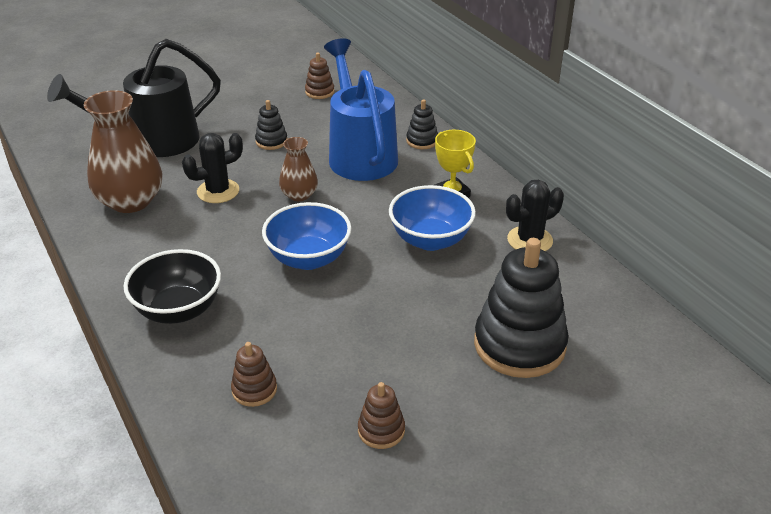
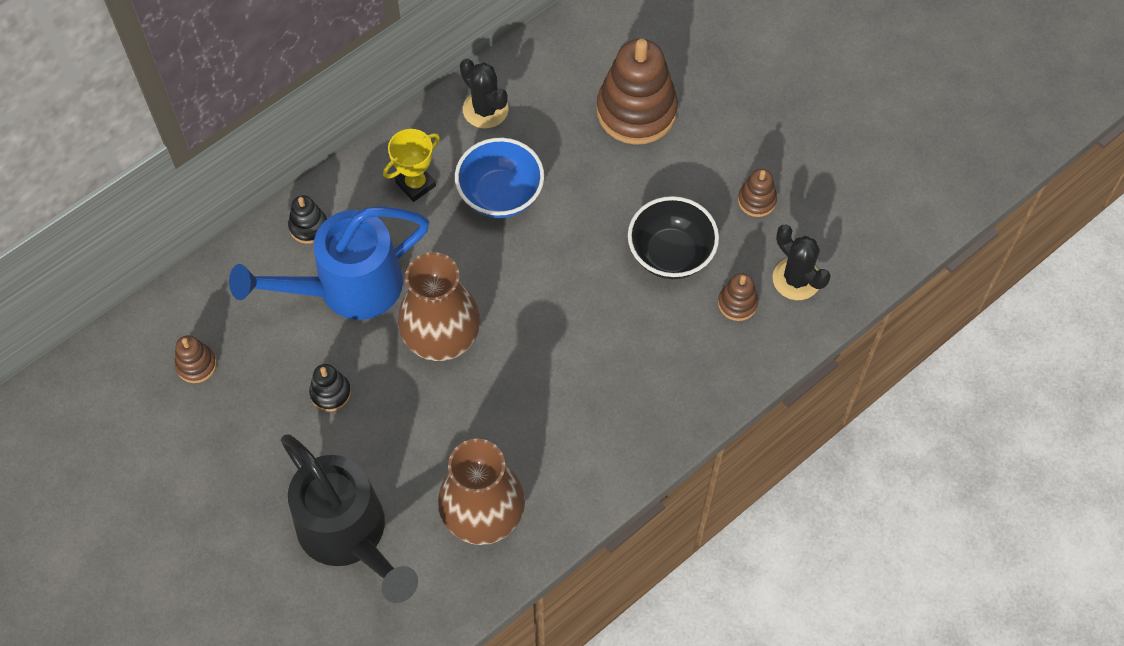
camera: 100 degrees left, 25 degrees up
black bowl [123,249,221,324] -> black bowl moved to [628,196,719,279]
black cactus [182,133,243,203] -> black cactus moved to [772,225,831,300]
blue bowl [262,202,351,270] -> none
brown vase [279,137,318,201] -> brown vase [398,252,481,361], size x1.84
black stacking toy [474,238,569,378] -> brown stacking toy [597,39,678,145]

